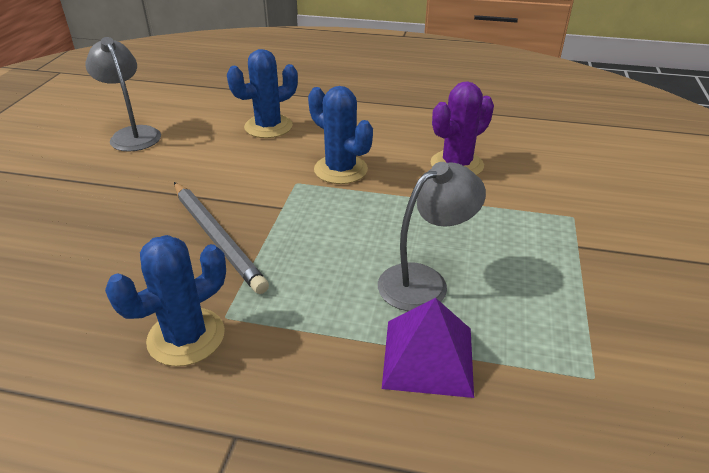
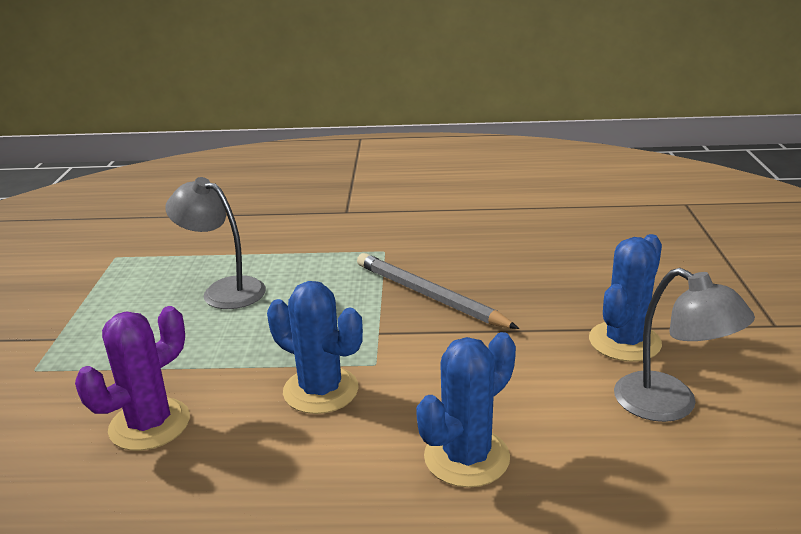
camera: 170 degrees right, 10 degrees down
blue cactus [105,235,226,366] -> blue cactus moved to [589,234,662,362]
grey lamp [378,162,486,311] -> grey lamp turned 75 degrees clockwise [165,177,266,309]
purple pyramid [382,298,474,398] -> none

